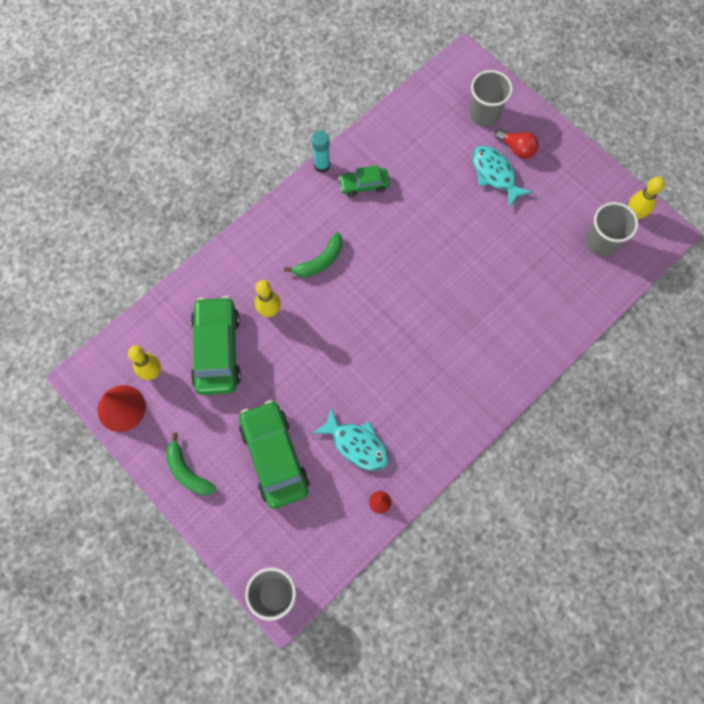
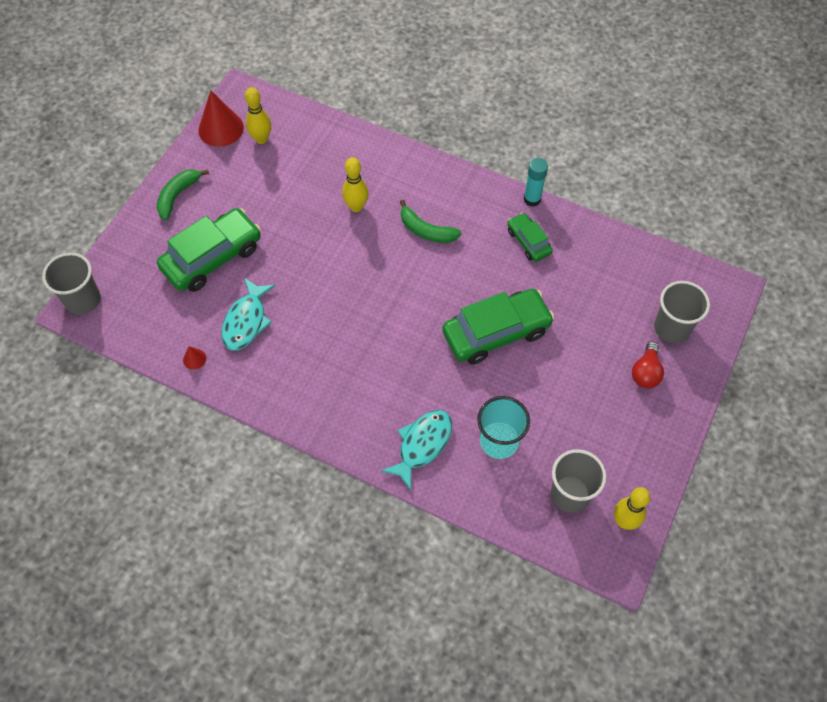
camera: 70 degrees right, 10 degrees down
green car [191,296,241,395] -> green car moved to [442,289,555,365]
turquoise fish [472,146,532,208] -> turquoise fish moved to [381,410,452,490]
none -> turquoise cup [477,396,530,459]

